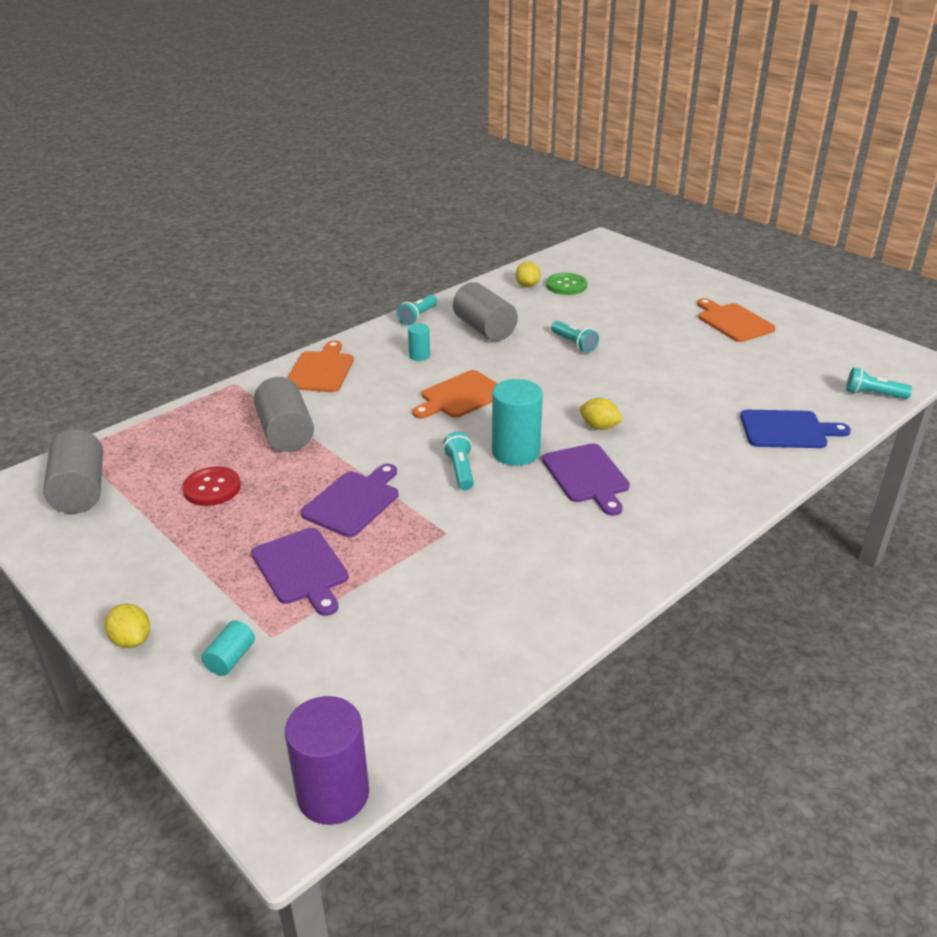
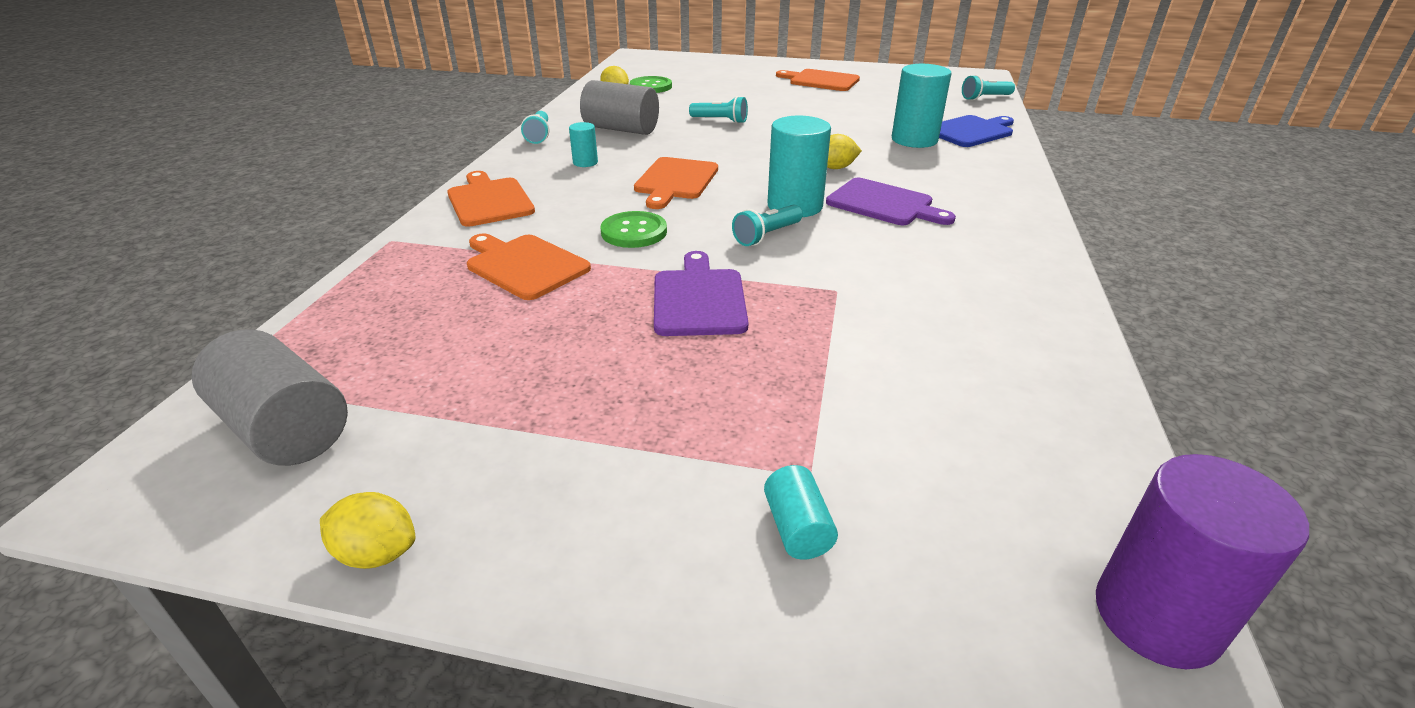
camera: 35 degrees left, 0 degrees up
yellow lemon [105,603,150,648] -> yellow lemon moved to [320,492,415,569]
red button [182,467,241,506] -> none
purple cutting board [252,528,349,616] -> none
grey cylinder [254,377,314,452] -> orange cutting board [467,233,591,300]
turquoise flashlight [443,432,474,490] -> turquoise flashlight turned 90 degrees counterclockwise [732,205,803,246]
none -> green button [601,211,667,248]
none -> turquoise cylinder [892,64,952,148]

